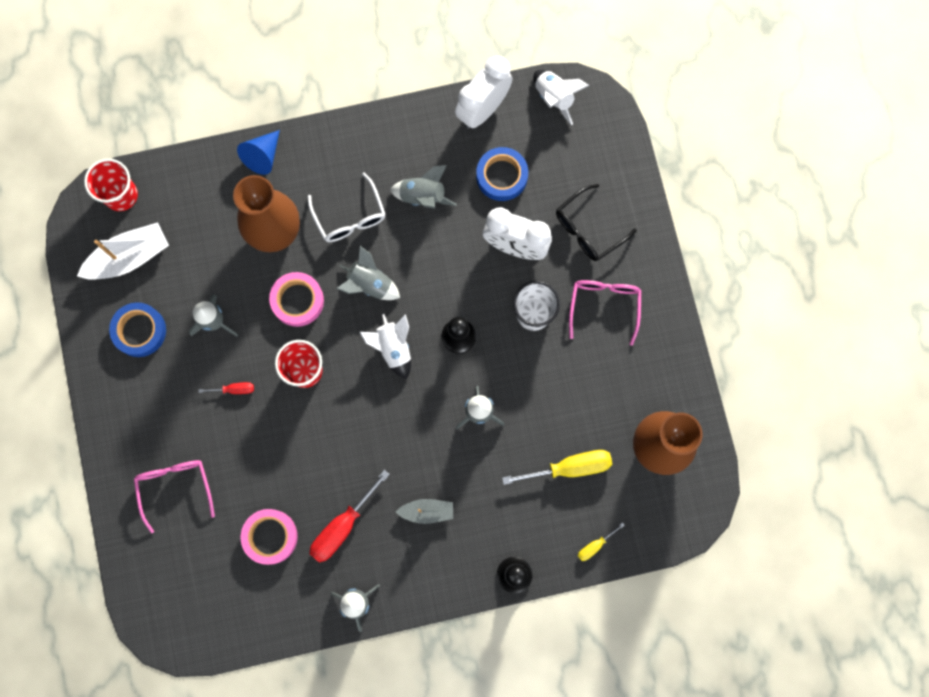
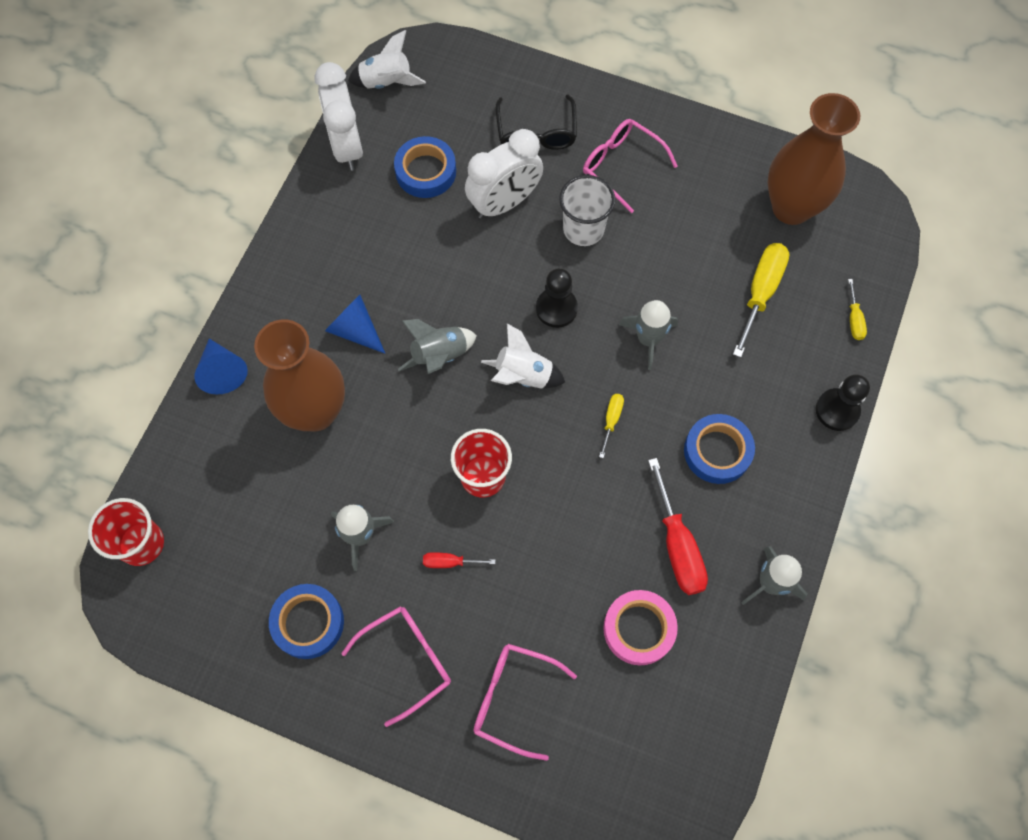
camera: 55 degrees left, 10 degrees down
white boat [77,222,169,280] -> none
red screwdriver [198,382,254,394] -> red screwdriver turned 120 degrees counterclockwise [423,552,495,568]
pink tape [269,272,324,327] -> none
white glasses [308,173,386,242] -> blue cone [325,295,385,354]
grey rocket [390,165,457,209] -> none
grey boat [396,499,453,524] -> blue tape [684,414,755,484]
none -> pink glasses [341,606,451,727]
none -> yellow screwdriver [599,394,624,458]

